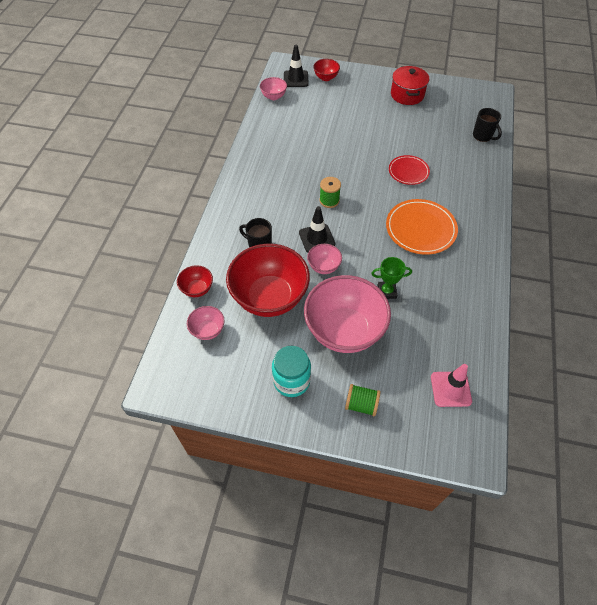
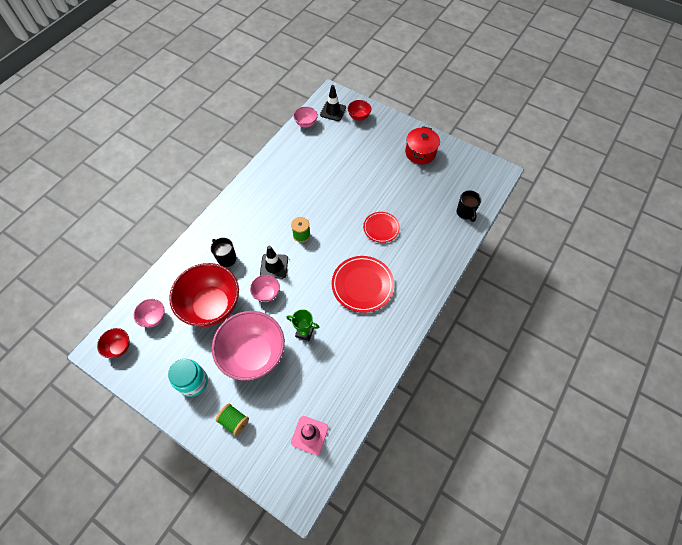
camera: 20 degrees right, 5 degrees up
red bowl [177,265,213,297] -> red bowl moved to [97,328,130,358]
orange plate [386,199,458,255] -> red plate [332,256,394,313]

